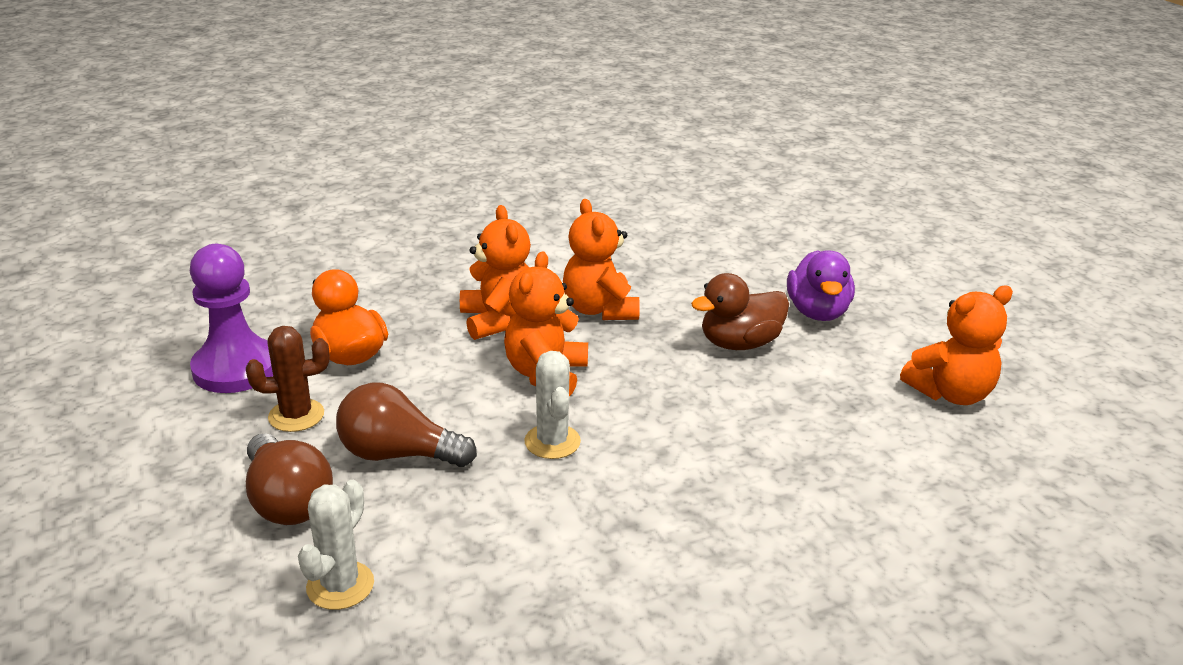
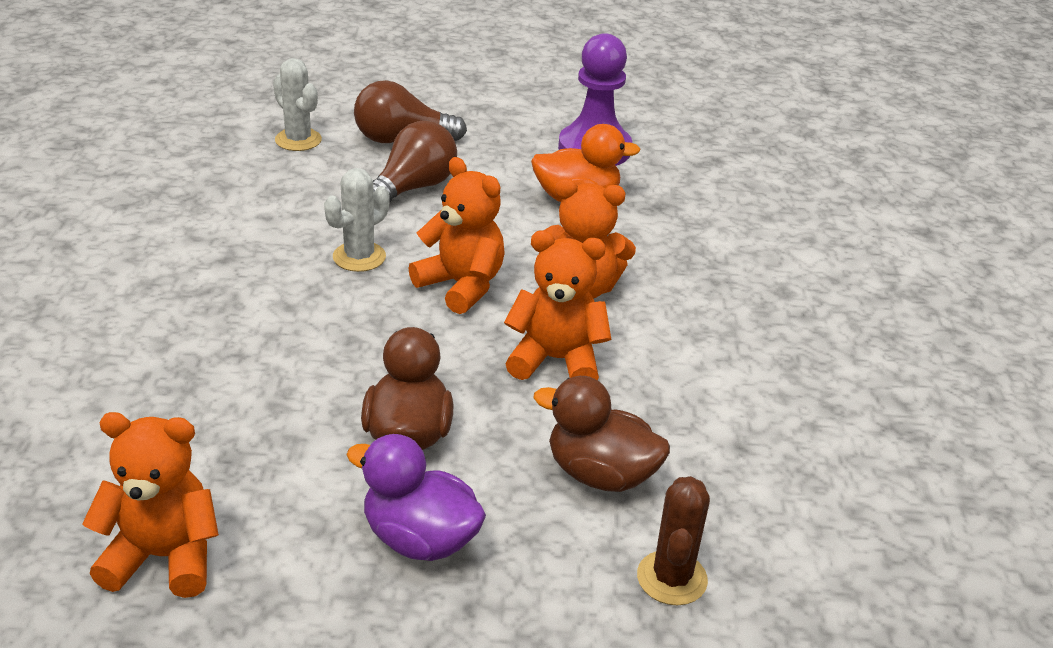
camera: 115 degrees right, 5 degrees up
brown cactus [246,326,330,432] -> brown cactus moved to [637,476,710,606]
white cactus [524,351,581,459] -> white cactus turned 60 degrees counterclockwise [324,168,390,272]
orange teddy bear [900,285,1013,405] -> orange teddy bear turned 90 degrees clockwise [82,412,219,598]
none -> brown duck [533,376,670,492]

